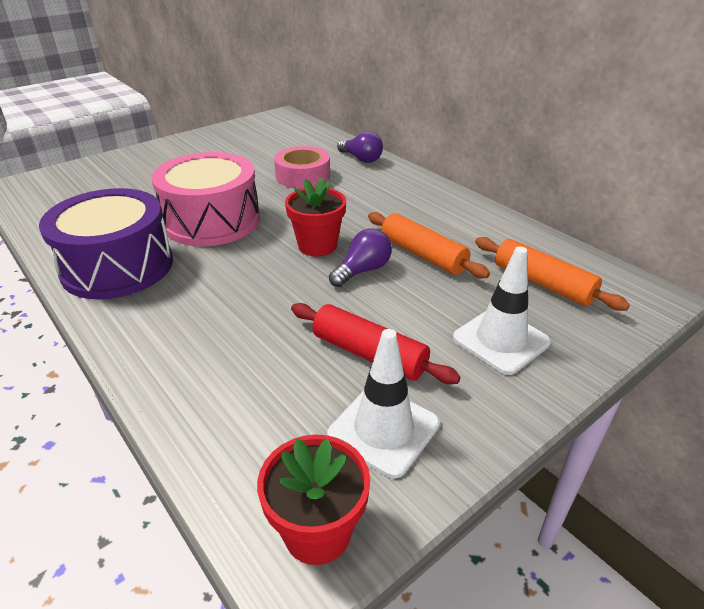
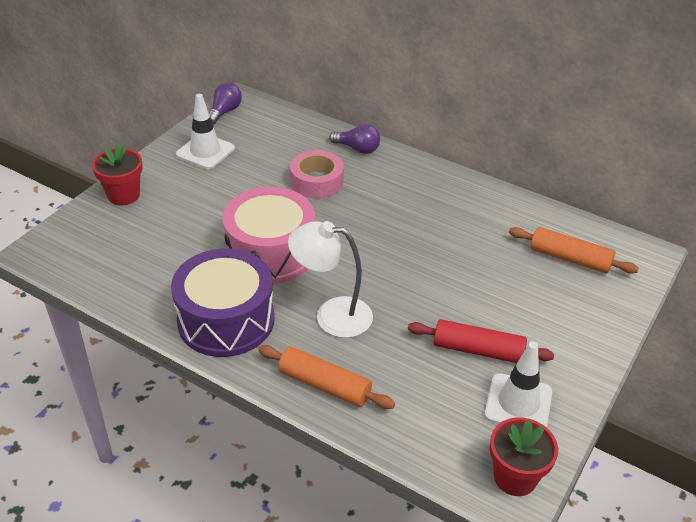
camera: 20 degrees left, 5 degrees up
red flower pot [285,178,346,257] -> red flower pot moved to [92,143,143,206]
purple light bulb [329,229,392,287] -> purple light bulb moved to [209,83,242,125]
orange rolling pin [368,212,490,278] -> orange rolling pin moved to [258,345,395,409]
white traffic cone [453,247,551,375] -> white traffic cone moved to [176,94,235,169]
none -> white lamp [288,221,373,338]

